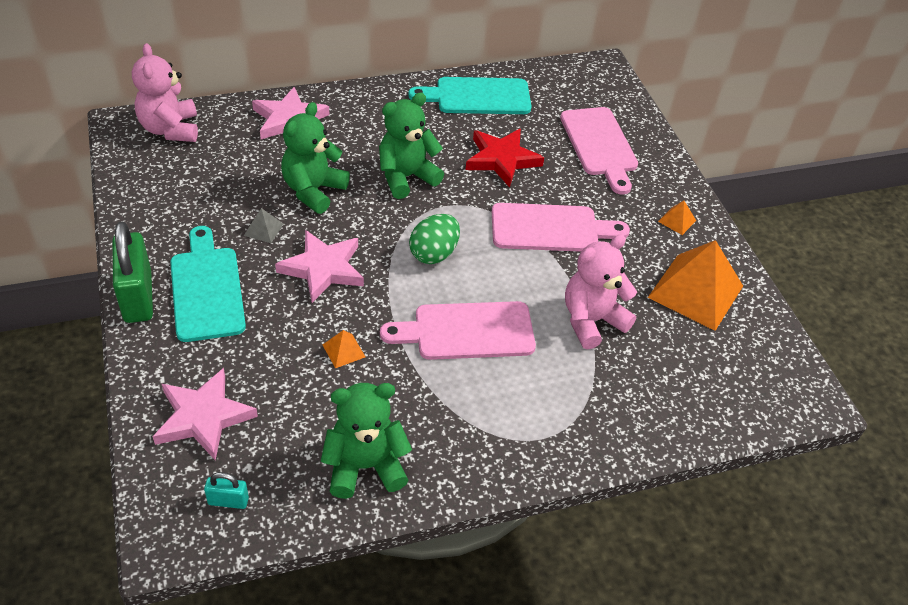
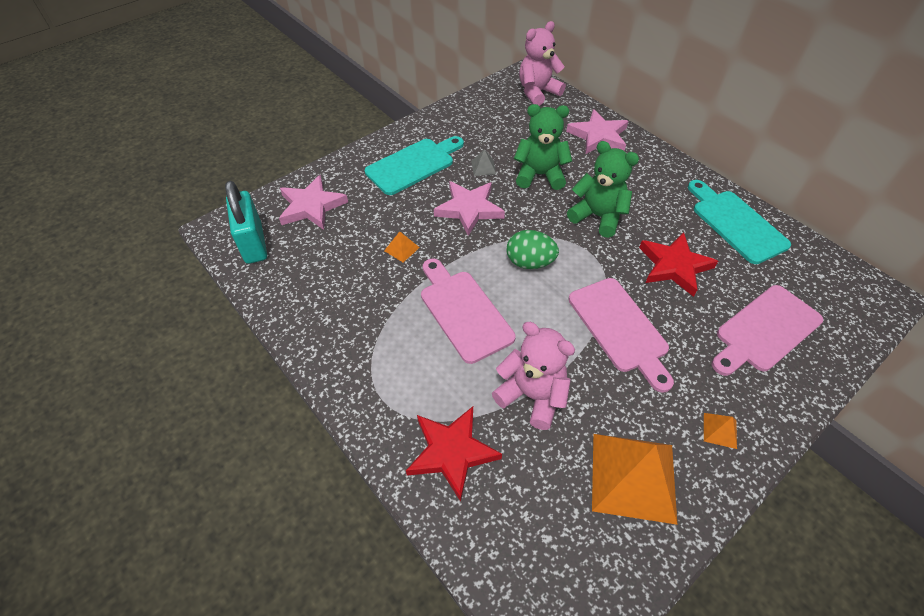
camera: 70 degrees right, 5 degrees up
green padlock [113,222,153,323] -> none
turquoise padlock [204,472,249,509] -> turquoise padlock [225,181,267,264], size x2.12
green teddy bear [321,383,412,499] -> none
none -> red star [406,406,502,502]

